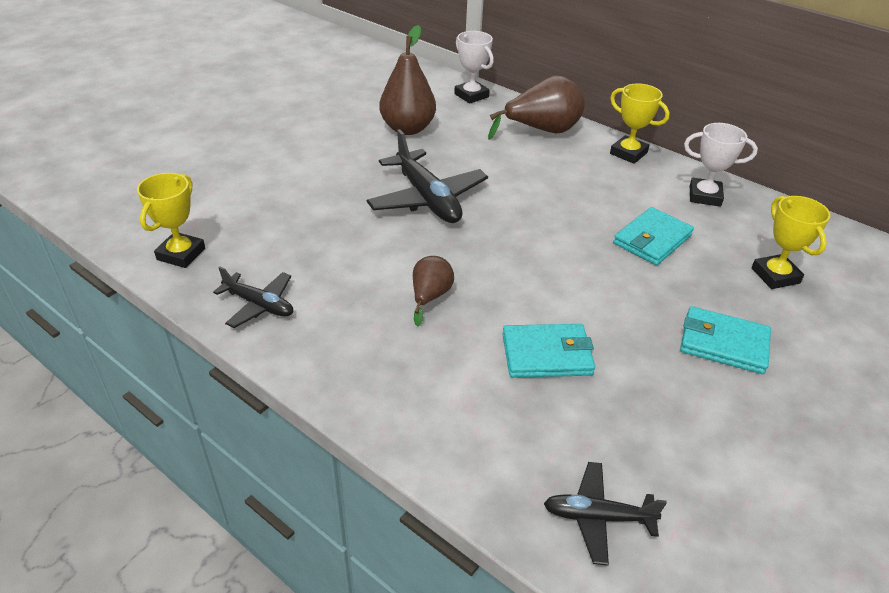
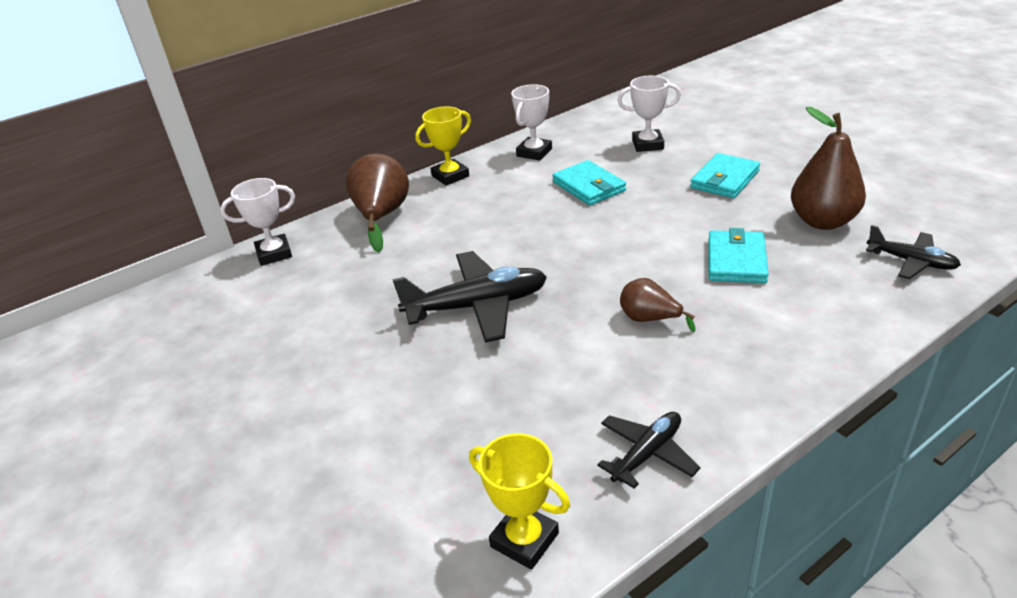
camera: 70 degrees left, 5 degrees down
brown pear [380,25,436,135] -> brown pear moved to [791,107,866,230]
black plane [544,462,667,565] -> black plane turned 75 degrees counterclockwise [866,225,961,279]
yellow trophy [752,196,831,289] -> white trophy [617,76,681,152]

